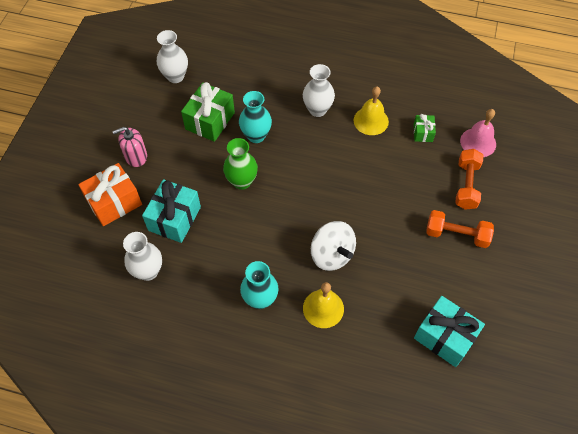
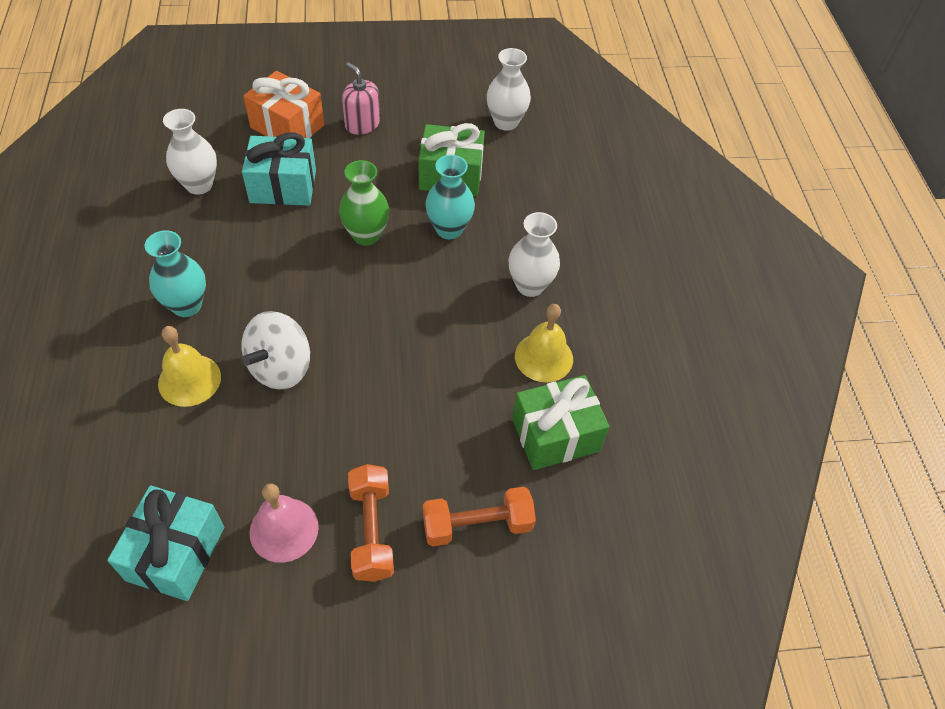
camera: 65 degrees right, 5 degrees down
green gift [414,114,436,142] -> green gift [512,375,610,470], size x1.90
pink bell [460,109,496,157] -> pink bell moved to [249,483,319,563]

